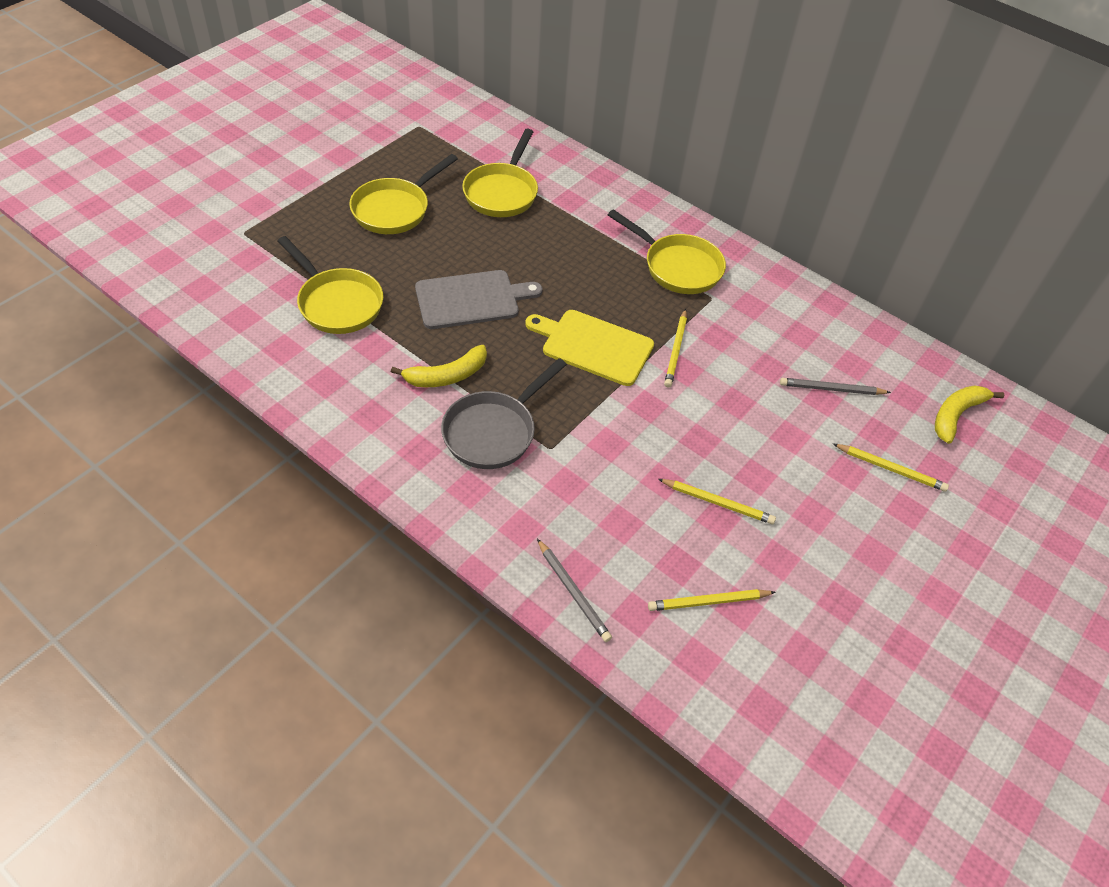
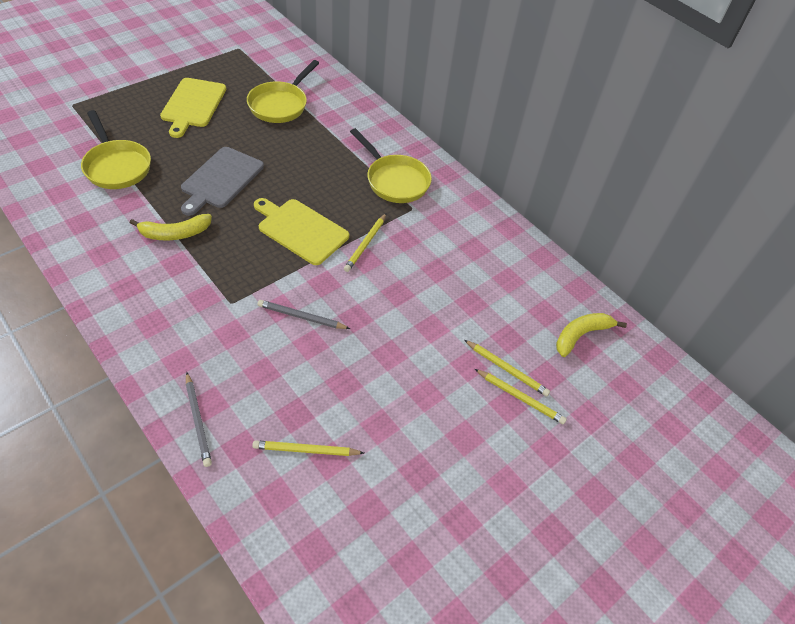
camera: 10 degrees right, 0 degrees up
yellow pan [349,154,458,234] -> yellow cutting board [160,78,226,138]
grey cutting board [415,270,542,329] -> grey cutting board turned 120 degrees clockwise [181,147,264,216]
grey pan [441,358,567,469] -> none
yellow pencil [658,479,776,524] -> yellow pencil moved to [475,369,567,425]
grey pencil [780,378,891,395] -> grey pencil moved to [258,300,350,329]

